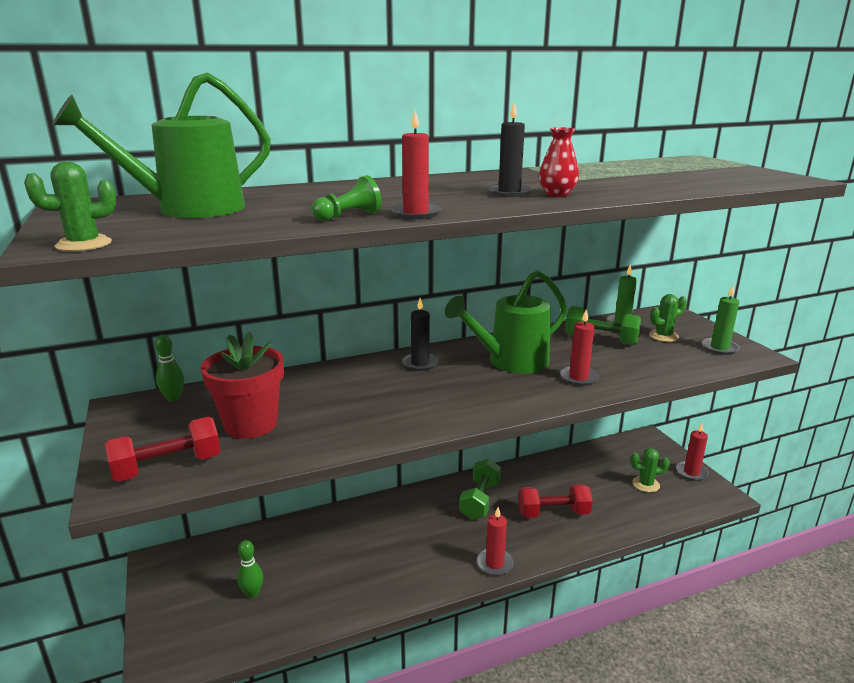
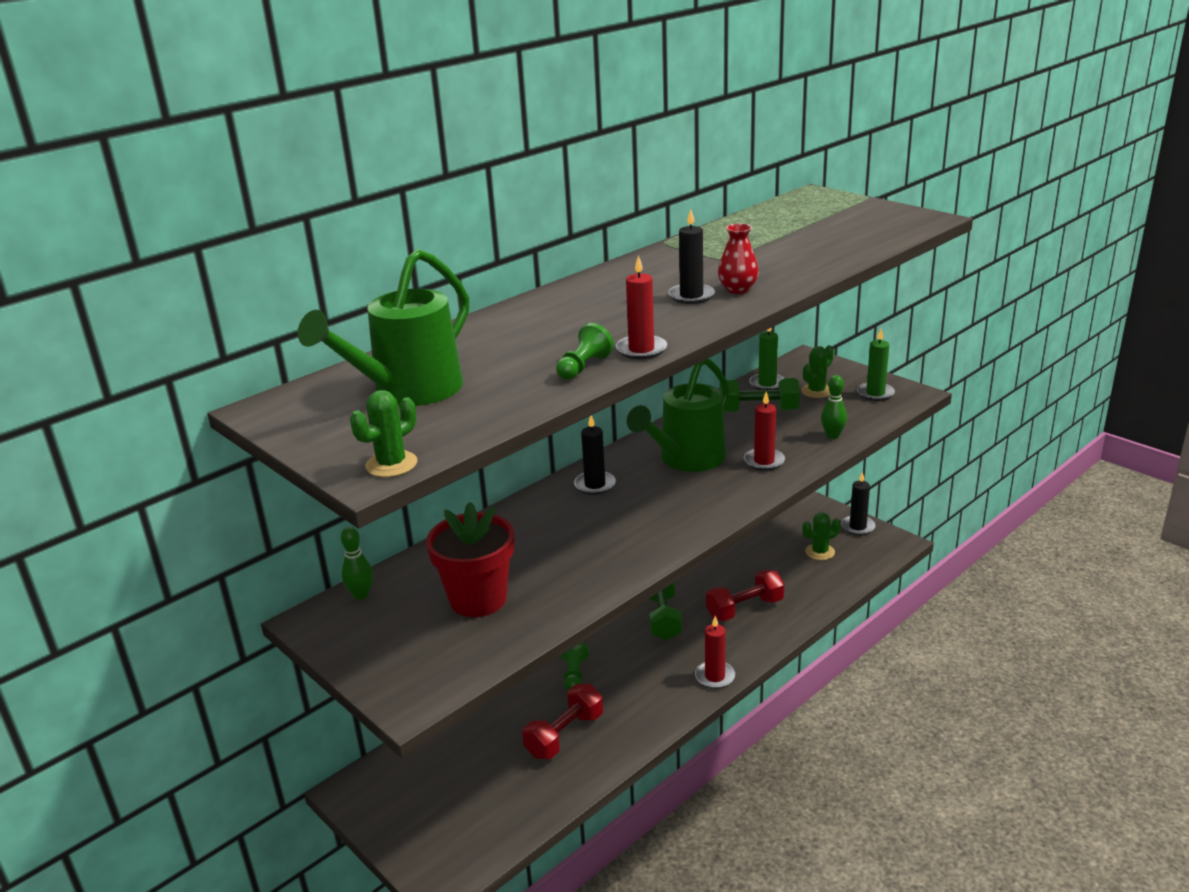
camera: 20 degrees left, 5 degrees up
red dumbbell [105,417,221,482] -> red dumbbell moved to [522,684,603,759]
green bowling pin [237,540,263,598] -> green bowling pin moved to [821,375,847,439]
red candle [676,423,709,481] -> black candle [841,472,875,535]
none -> green pawn [561,642,589,690]

